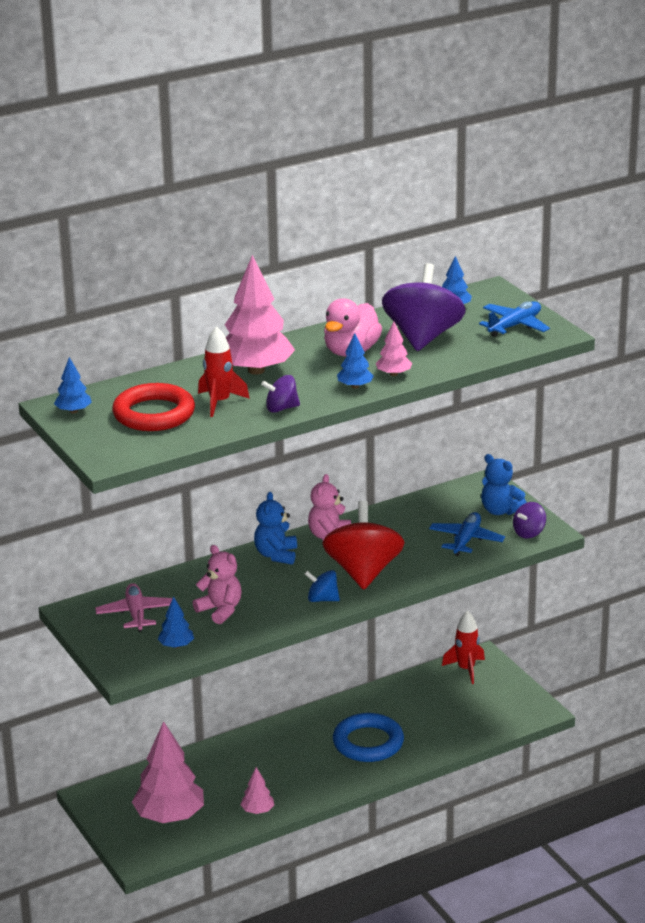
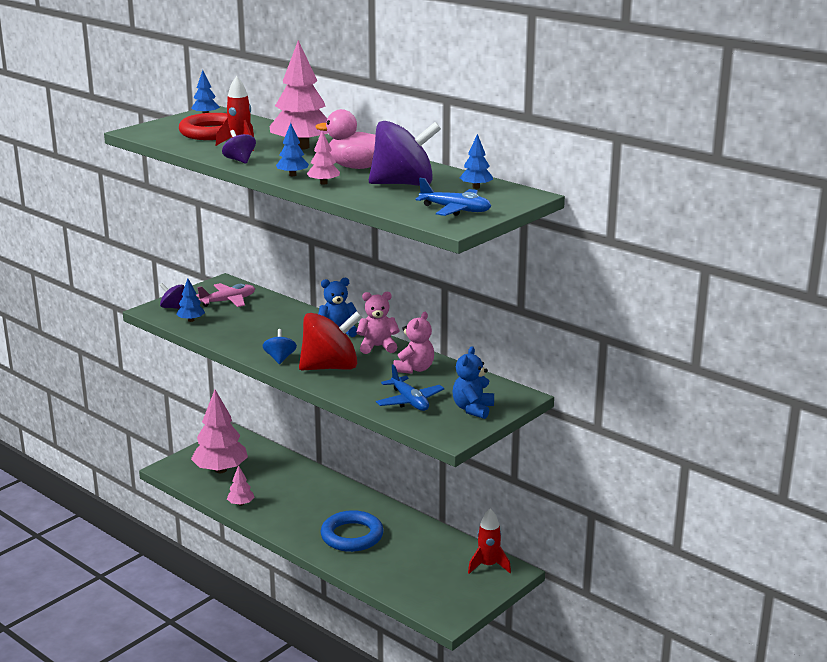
camera: 70 degrees right, 5 degrees down
pink teddy bear [193,545,241,624] -> pink teddy bear moved to [393,312,434,374]
blue plane [429,512,505,556] -> blue plane turned 60 degrees clockwise [376,364,444,411]
purple spinning top [513,502,546,539] -> purple spinning top moved to [160,283,184,309]

